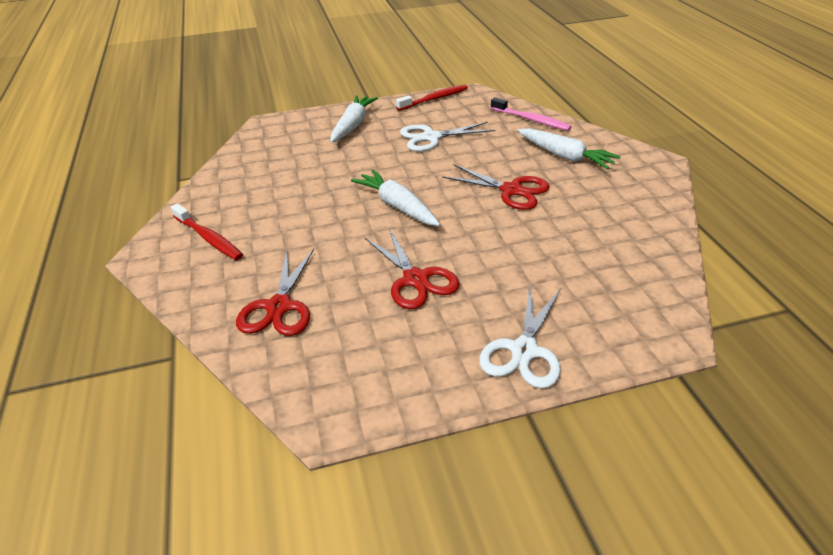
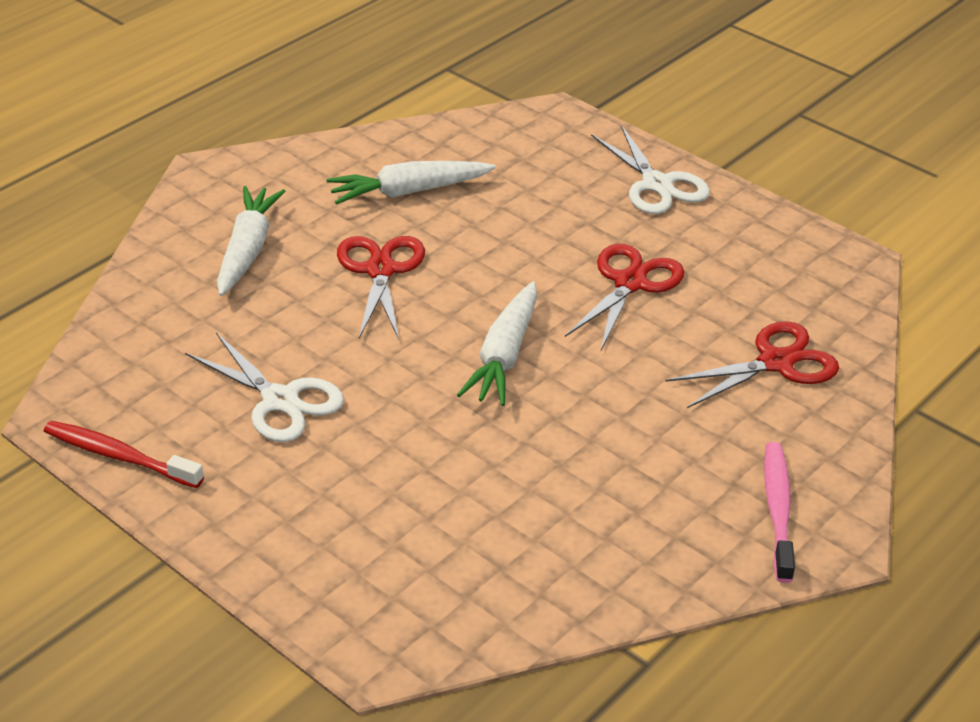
camera: 125 degrees left, 0 degrees up
red toothbrush [171,203,243,260] -> none
white carrot [330,95,378,143] -> white carrot moved to [326,161,496,204]
white scissors [479,285,561,389] -> white scissors turned 75 degrees clockwise [591,125,710,214]
pink toothbrush [491,97,572,131] -> pink toothbrush moved to [764,442,795,583]

